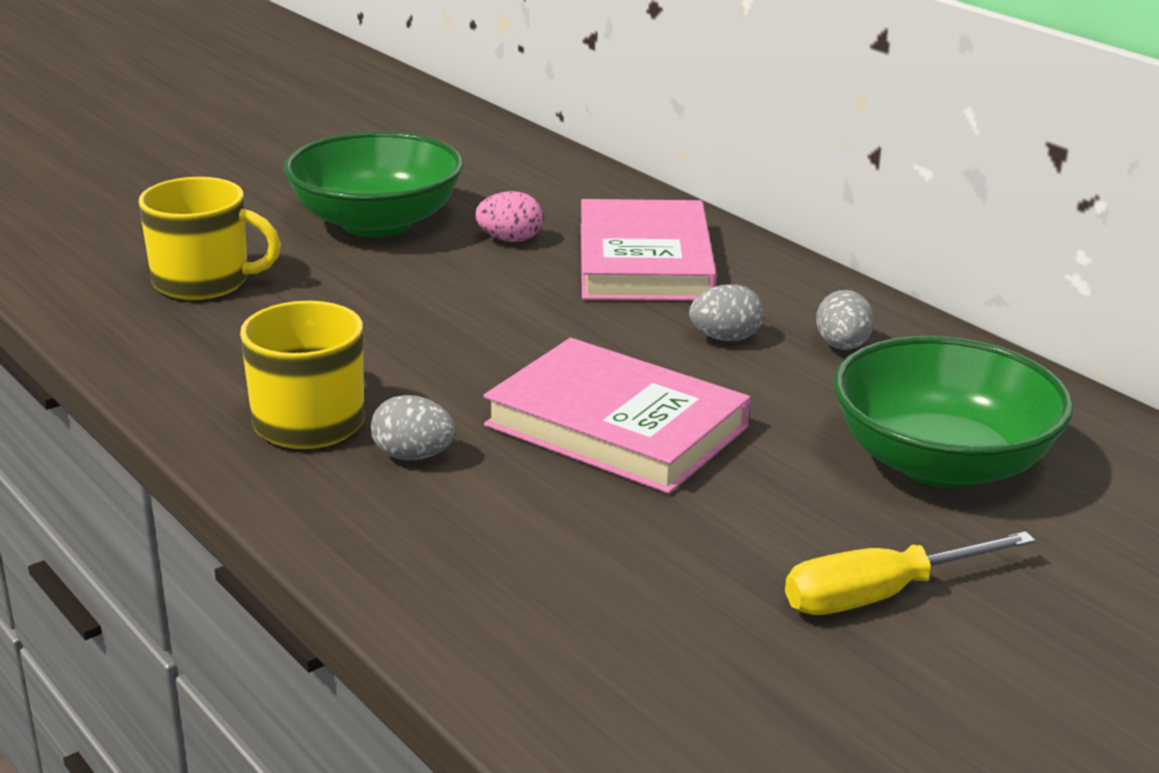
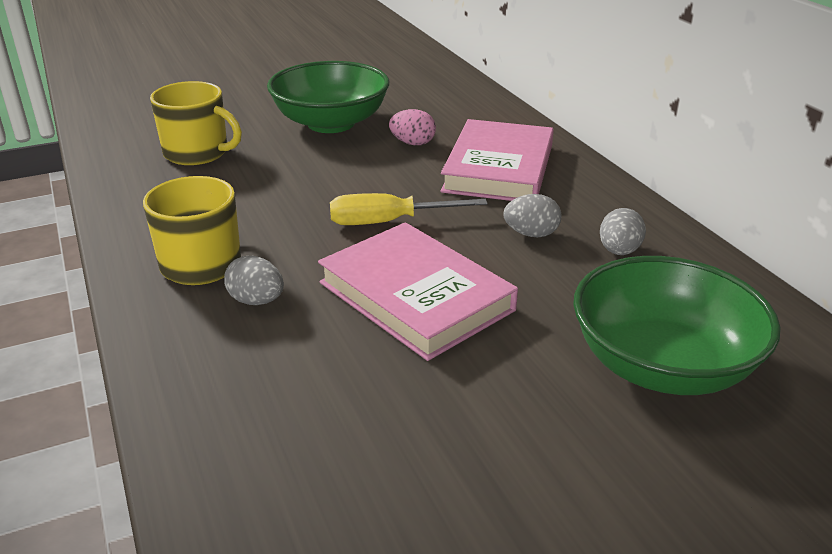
camera: 15 degrees right, 5 degrees up
yellow screwdriver [785,531,1036,615] -> yellow screwdriver moved to [330,193,488,225]

